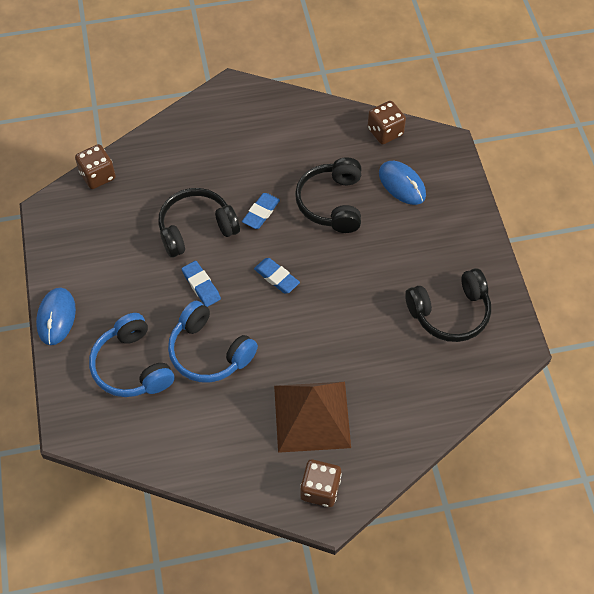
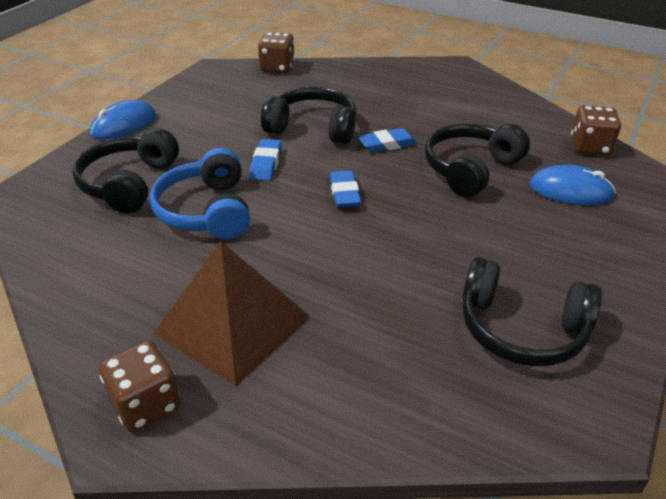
camera: 40 degrees right, 20 degrees down
blue headphones [89,313,174,397] -> black headphones [72,128,179,214]
blue mouse [379,161,426,205] -> blue mouse turned 75 degrees counterclockwise [529,165,616,206]

